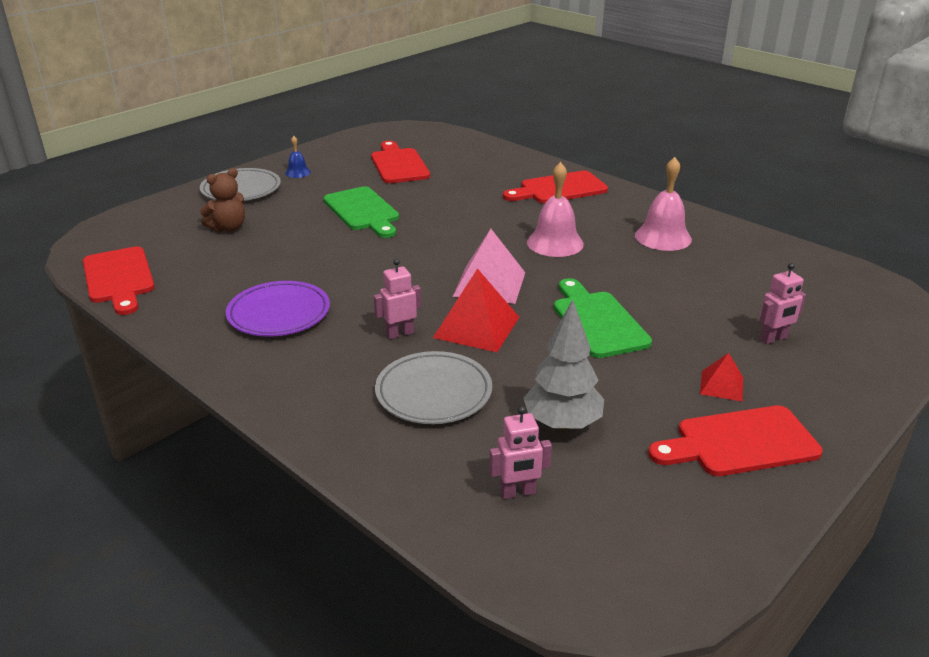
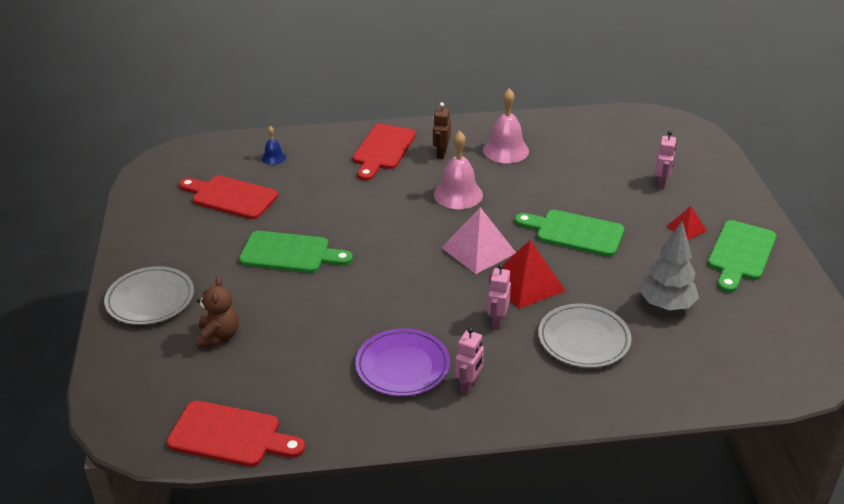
camera: 50 degrees left, 5 degrees up
blue bell [285,136,311,178] -> blue bell moved to [262,126,286,165]
pink robot [489,406,552,499] -> pink robot moved to [455,327,484,394]
red cutting board [648,405,823,476] -> green cutting board [708,220,776,292]
none -> brown robot [433,102,451,159]

